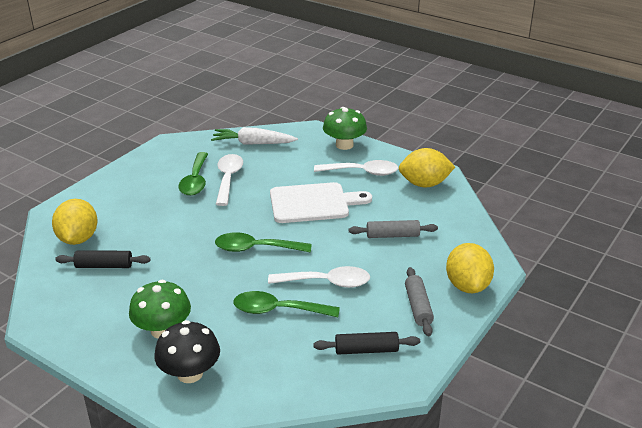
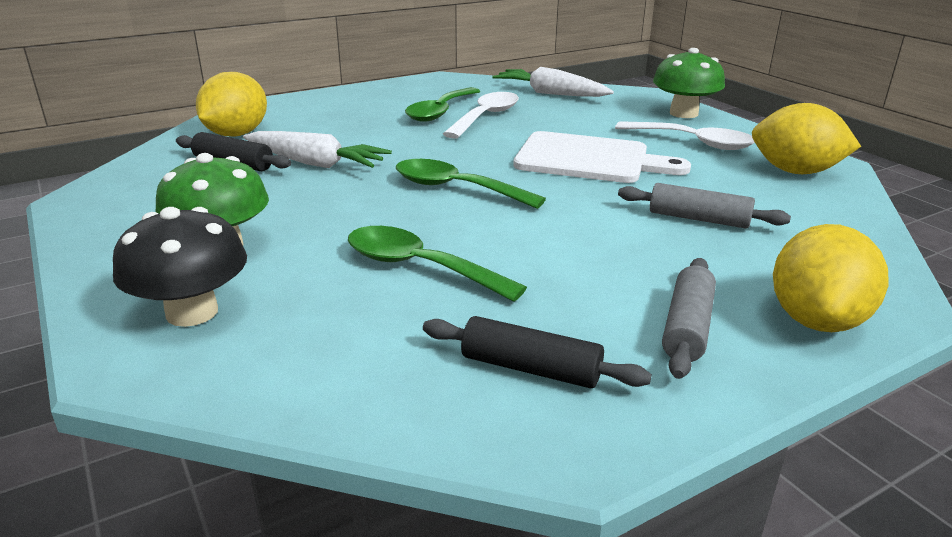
camera: 25 degrees right, 5 degrees down
white spoon [268,266,370,288] -> none
none -> white carrot [243,131,392,168]

